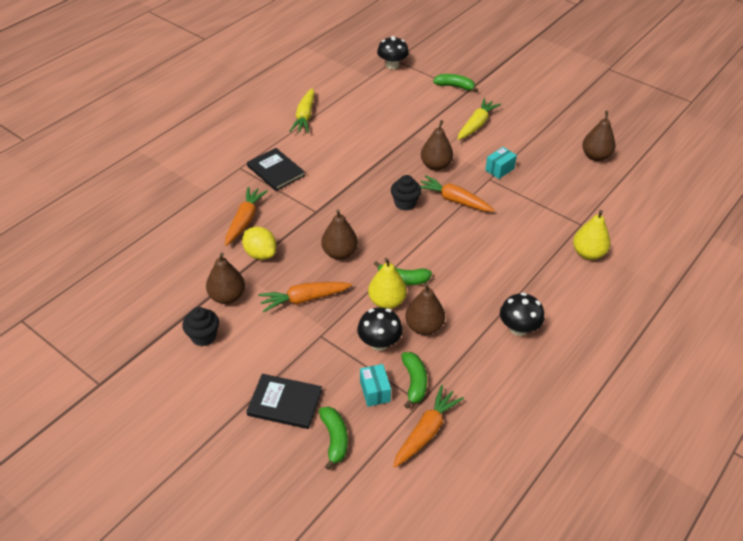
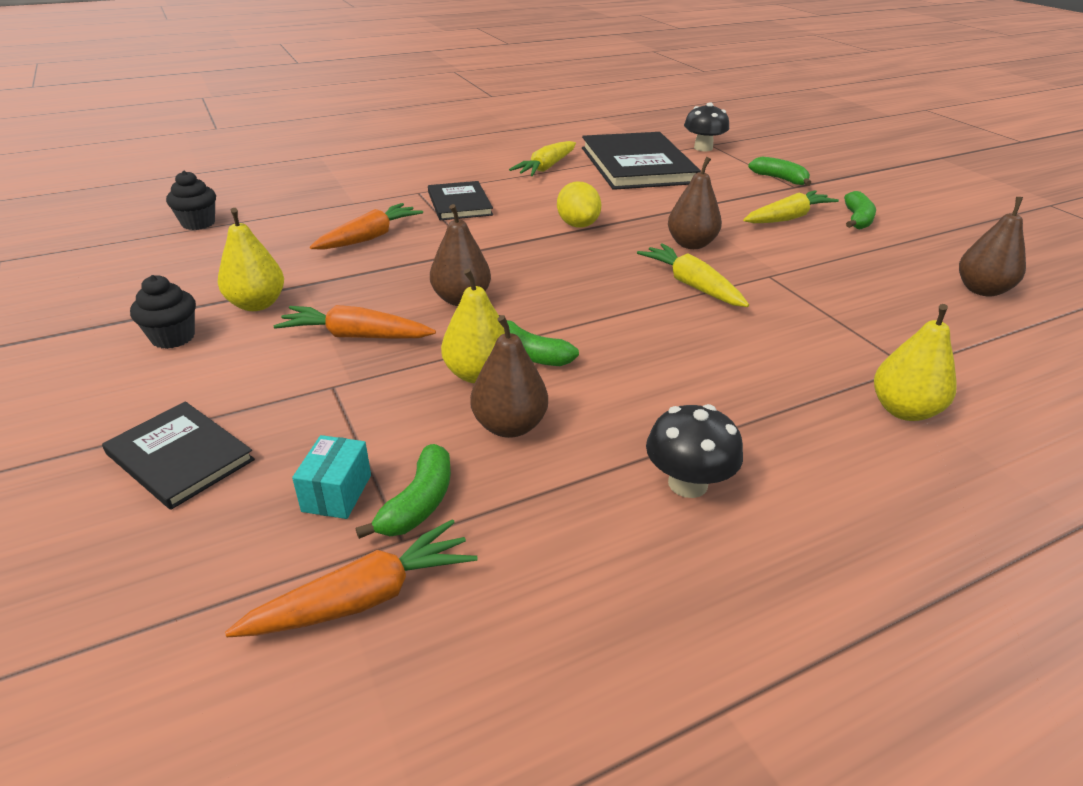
camera: 25 degrees right, 10 degrees down
brown pear [206,253,245,304] -> yellow pear [218,208,284,311]
yellow lemon [242,226,277,260] -> yellow lemon moved to [557,182,601,228]
green banana [319,407,348,470] -> green banana moved to [844,191,876,229]
black mushroom [357,307,403,351] -> none
black cupcake [391,175,421,211] -> black cupcake moved to [166,171,216,230]
orange carrot [420,175,495,212] -> yellow carrot [637,243,749,307]
turquoise box [485,147,517,179] -> none
none -> black book [582,132,701,190]

